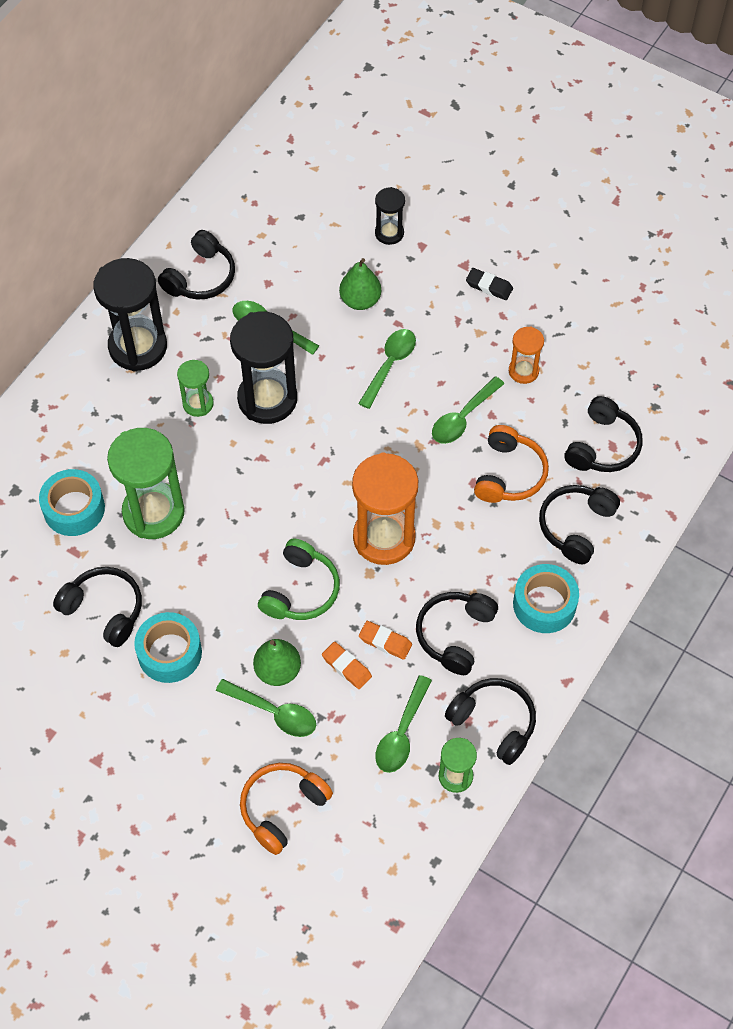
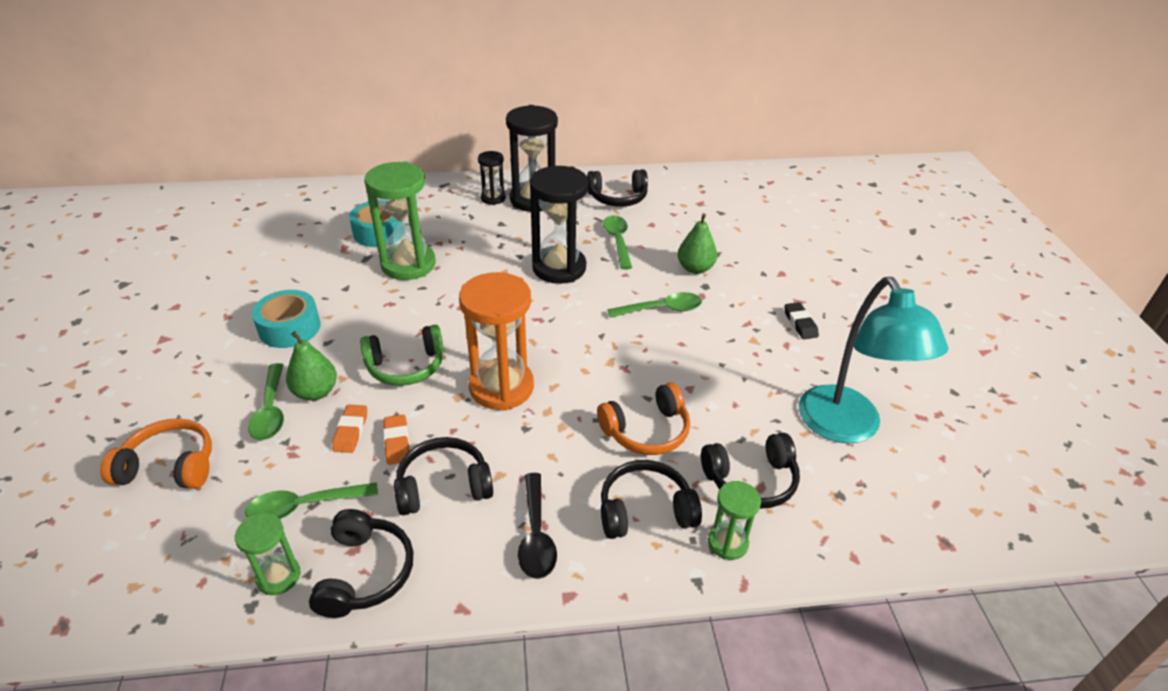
camera: 50 degrees right, 20 degrees down
black headphones [53,567,142,647] -> none
green hourglass [177,360,214,417] -> green hourglass moved to [708,481,761,560]
black hourglass [375,187,405,245] -> black hourglass moved to [478,151,506,205]
green spoon [432,376,504,444] -> none
orange hourglass [509,326,544,384] -> none
turquoise tape [513,564,579,633] -> black spoon [518,473,557,579]
none -> turquoise lamp [799,277,948,444]

